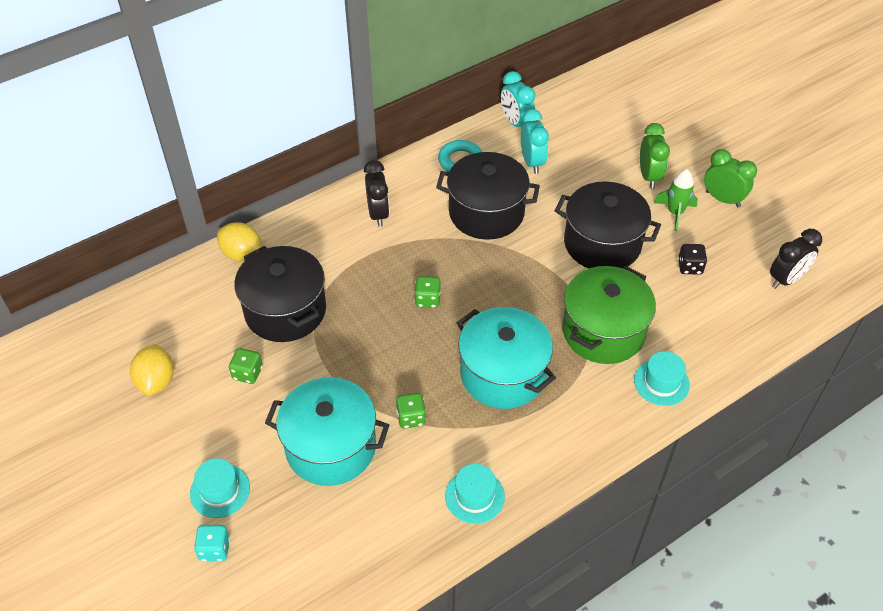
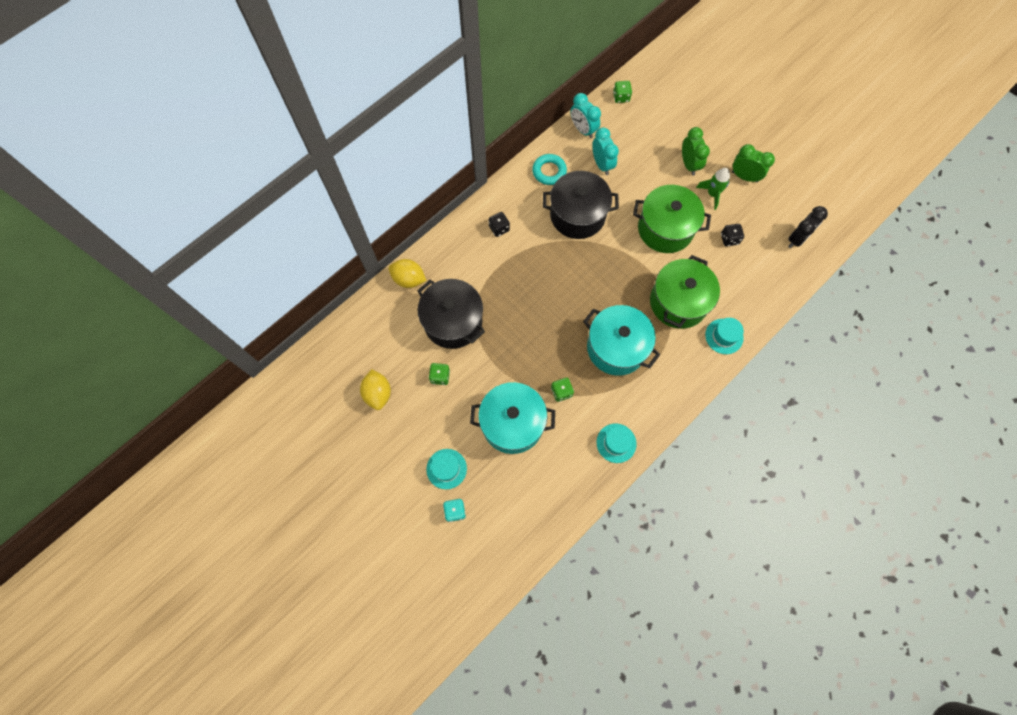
camera: 10 degrees left, 20 degrees up
black clock [364,160,389,227] -> black dice [489,212,510,237]
green dice [414,276,441,308] -> green dice moved to [613,81,632,103]
black pot [555,181,661,268] -> green pot [633,185,711,253]

